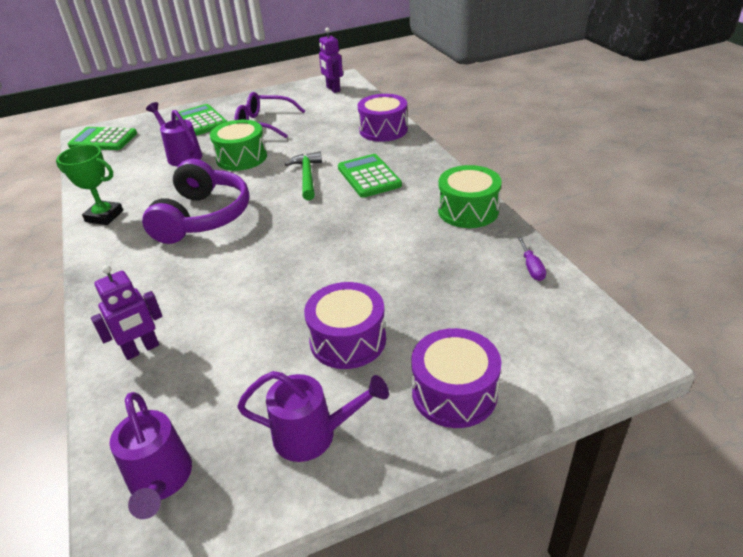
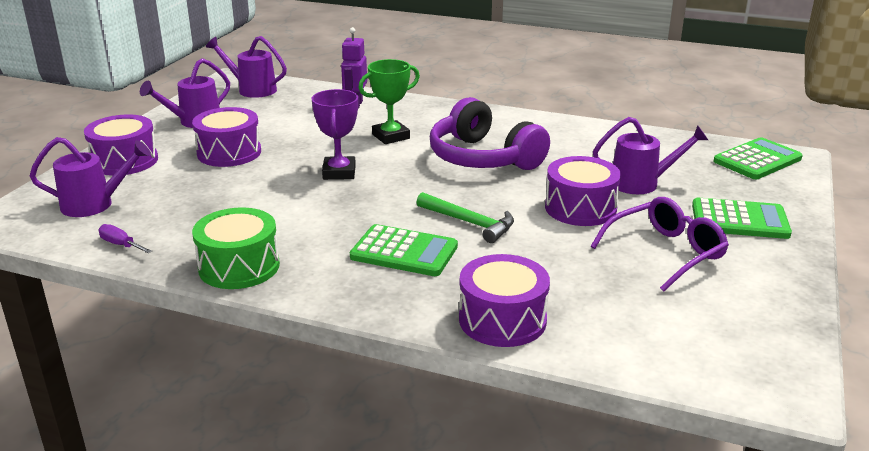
camera: 130 degrees right, 10 degrees down
green trophy [56,145,123,225] -> green trophy moved to [358,59,420,144]
green drum [210,120,267,171] -> purple drum [545,156,621,226]
purple robot [319,28,343,93] -> none
none -> purple watering can [30,137,151,217]
none -> purple trophy [312,89,358,180]

